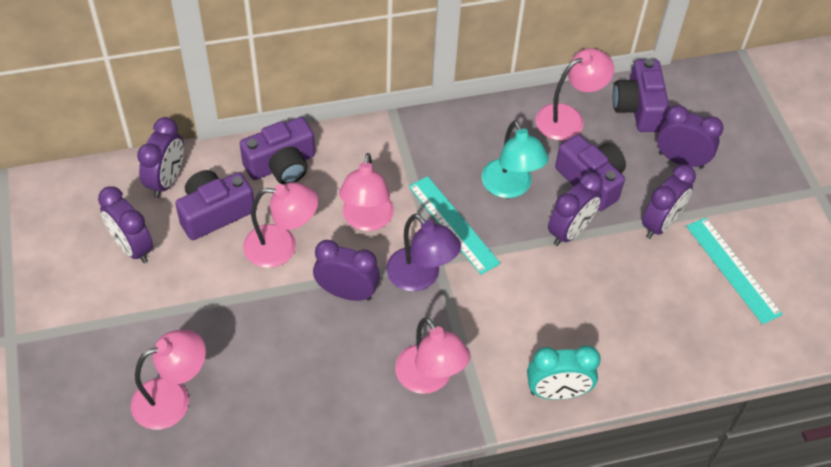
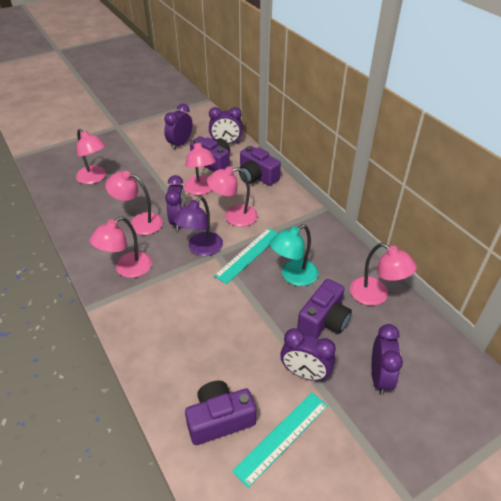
camera: 75 degrees right, 10 degrees down
turquoise clock [527,345,600,400] -> none
purple clock [548,172,603,246] -> none
purple camera [613,59,670,132] -> purple camera moved to [185,380,256,445]
none -> pink lamp [105,171,163,235]

